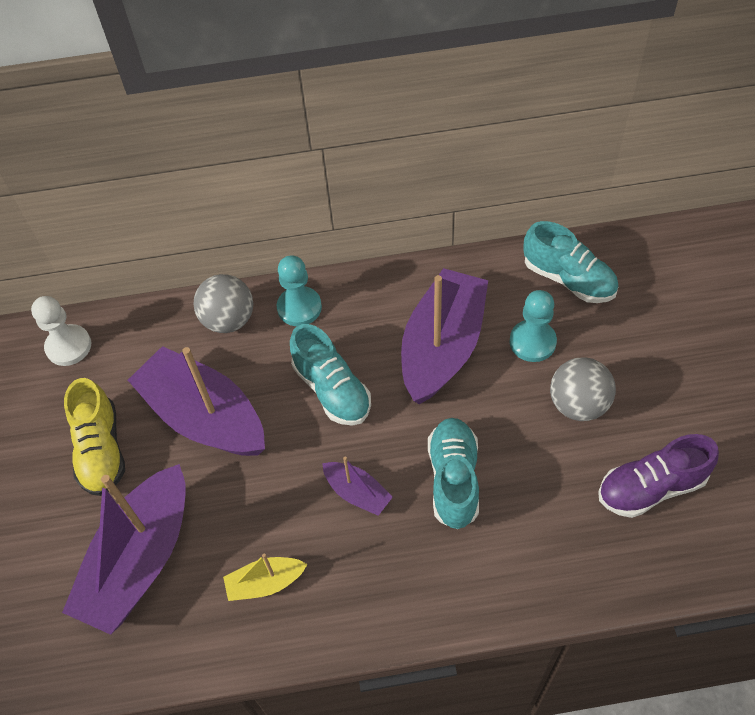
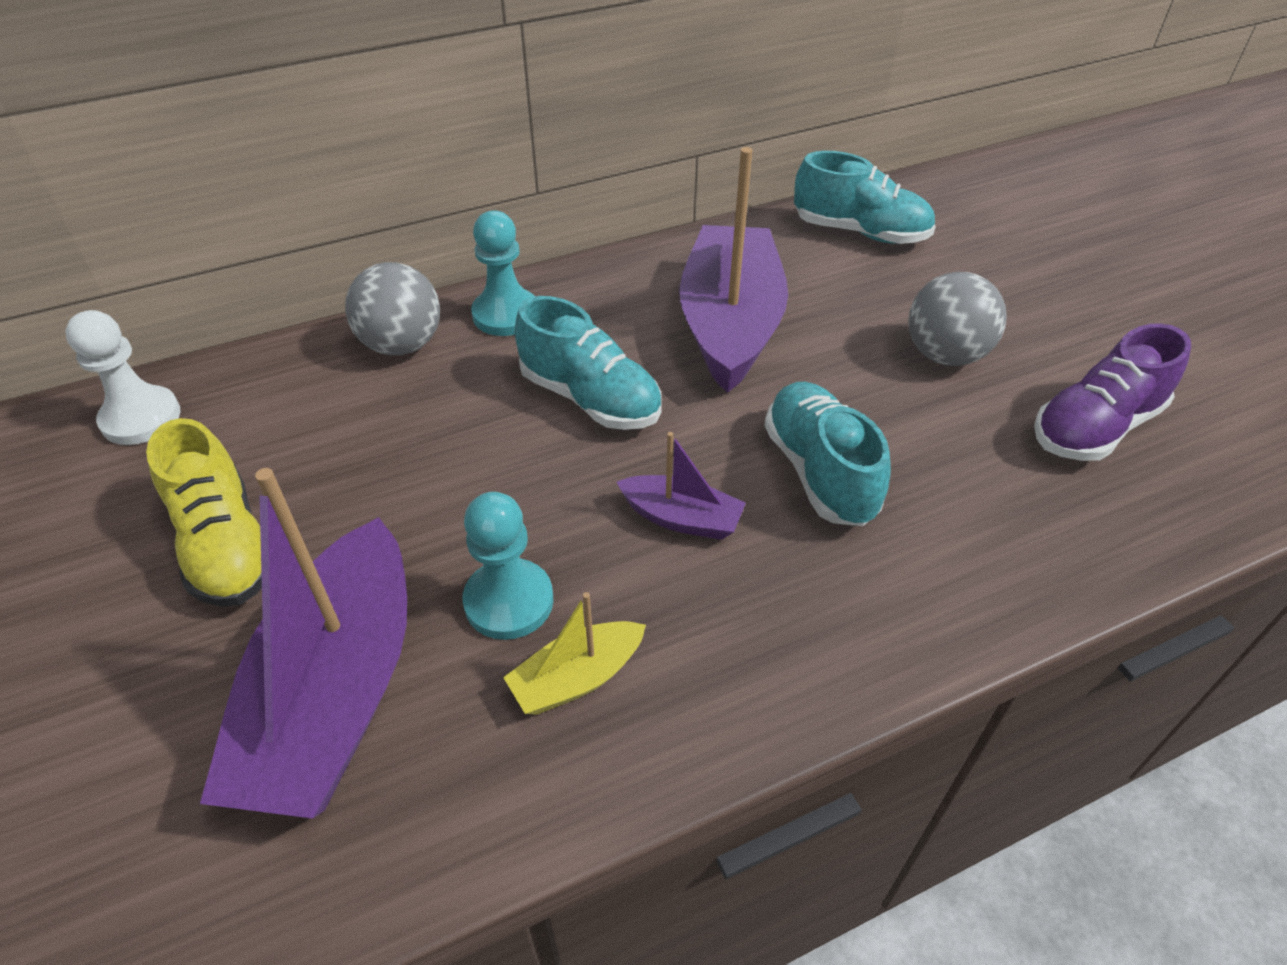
camera: 20 degrees left, 10 degrees down
purple boat [128,346,265,456] -> none
turquoise pawn [510,290,557,362] -> turquoise pawn moved to [463,492,554,640]

